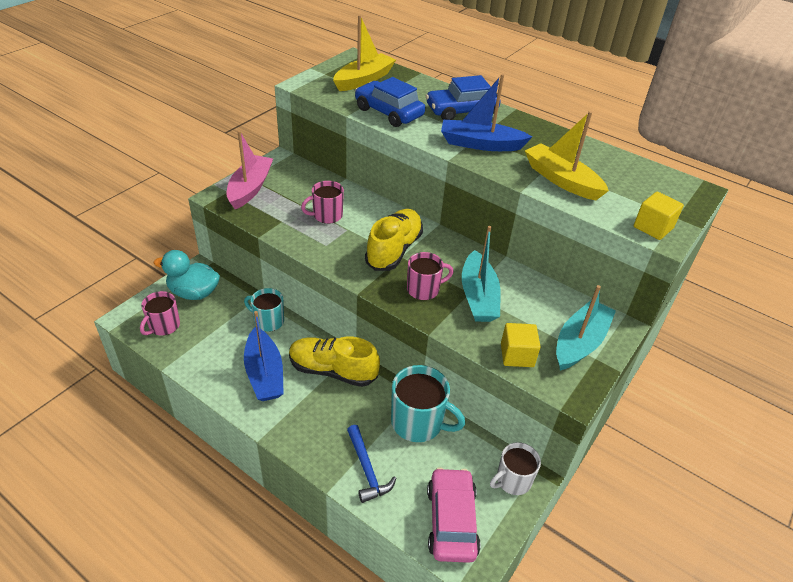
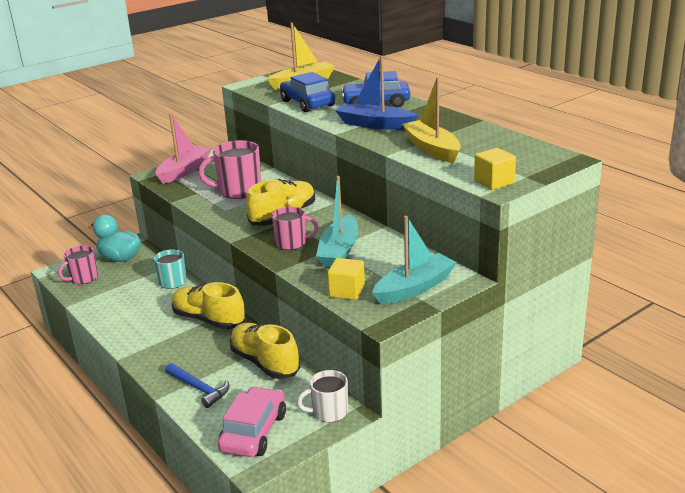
camera: 20 degrees right, 15 degrees down
blue boat [244,311,284,401] -> none
pink mug [301,181,344,224] -> pink mug [198,140,261,199], size x1.55
blue hammer [347,425,396,503] -> blue hammer turned 45 degrees counterclockwise [165,363,229,408]
turquoise mug [391,365,465,442] -> yellow shoe [230,323,300,379]

